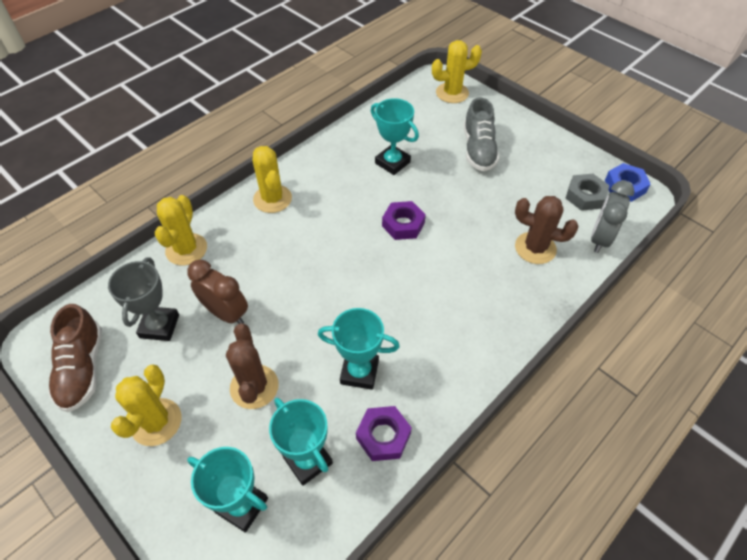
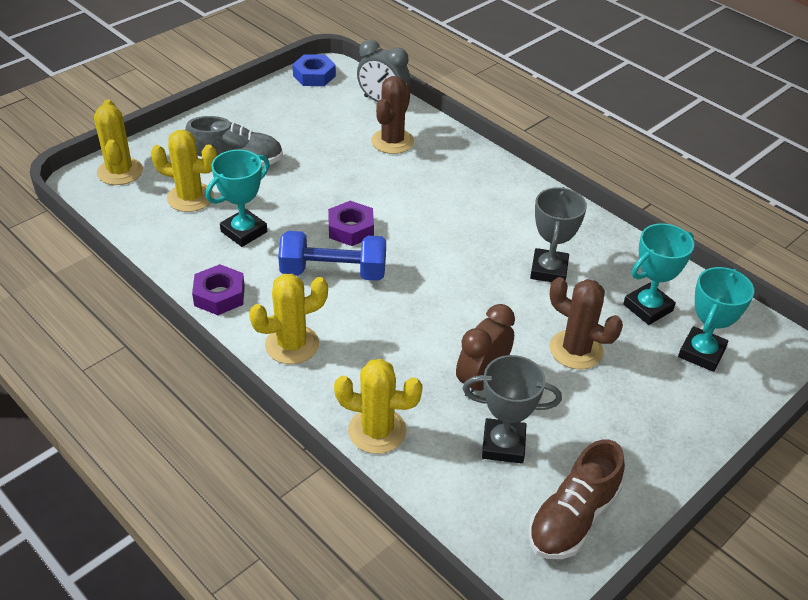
camera: 90 degrees left, 10 degrees down
brown shoe [48,304,102,412] -> brown shoe turned 135 degrees clockwise [528,439,625,559]
yellow cactus [111,365,181,446] -> yellow cactus moved to [151,130,217,212]
brown cactus [226,324,279,409] -> brown cactus turned 45 degrees clockwise [550,277,623,369]
turquoise trophy [318,308,400,390] -> grey trophy [530,187,587,282]
purple nut [356,406,412,461] -> purple nut moved to [192,264,245,315]
grey nut [565,174,609,211] -> none
none -> blue dumbbell [278,231,386,281]

